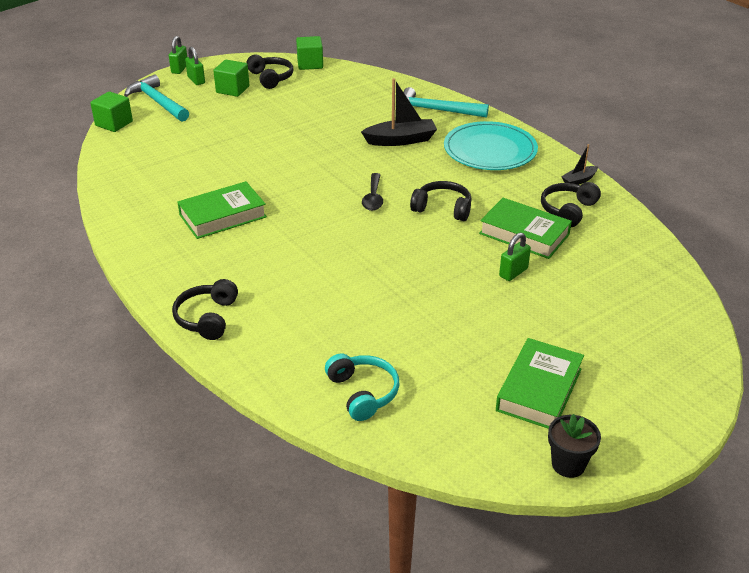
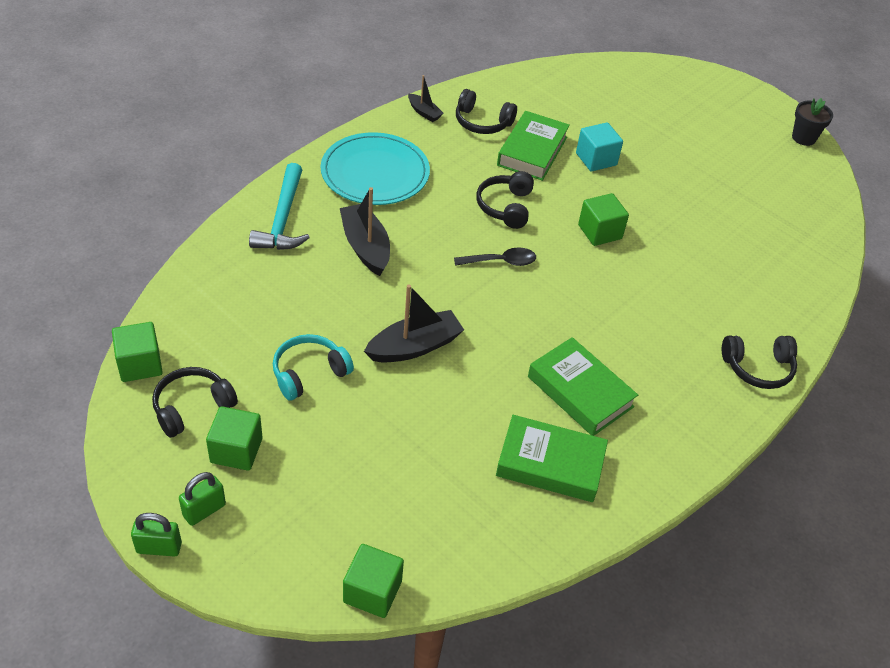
camera: 105 degrees left, 10 degrees up
turquoise hammer [124,74,189,122] -> none
turquoise headphones [325,354,399,421] -> turquoise headphones moved to [273,334,354,401]
green book [496,338,584,429] -> green book moved to [496,415,608,502]
green padlock [499,233,531,281] -> turquoise cube [576,122,623,171]
none -> black boat [364,284,464,362]
none -> green cube [578,193,629,246]

